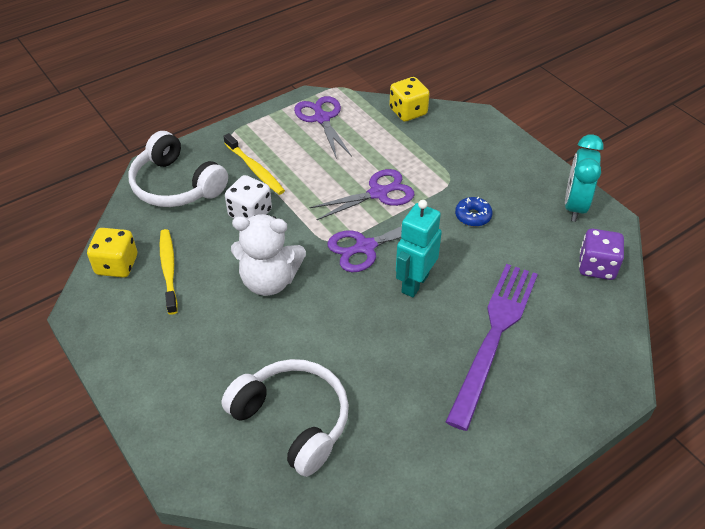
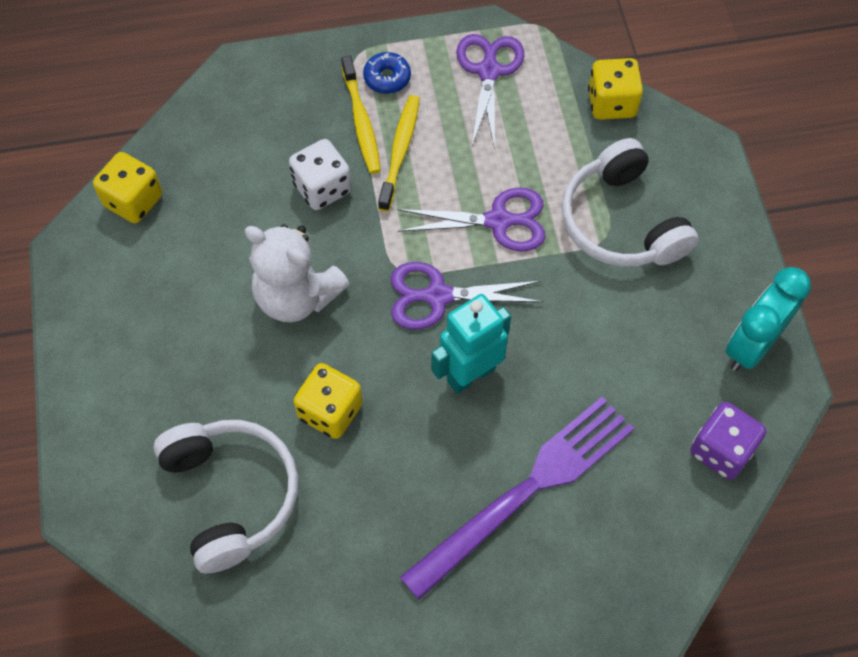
camera: 25 degrees right, 15 degrees up
white headphones [128,131,228,207] -> white headphones moved to [562,138,699,267]
yellow toothbrush [160,229,178,315] -> yellow toothbrush moved to [378,95,420,212]
blue donut [455,197,493,227] -> blue donut moved to [363,52,411,94]
none -> yellow dice [294,363,363,439]

